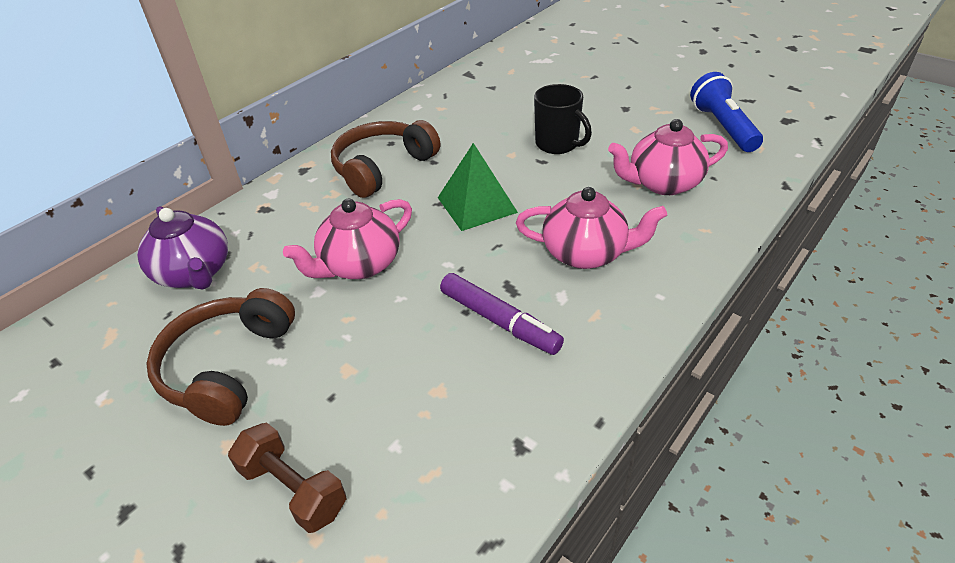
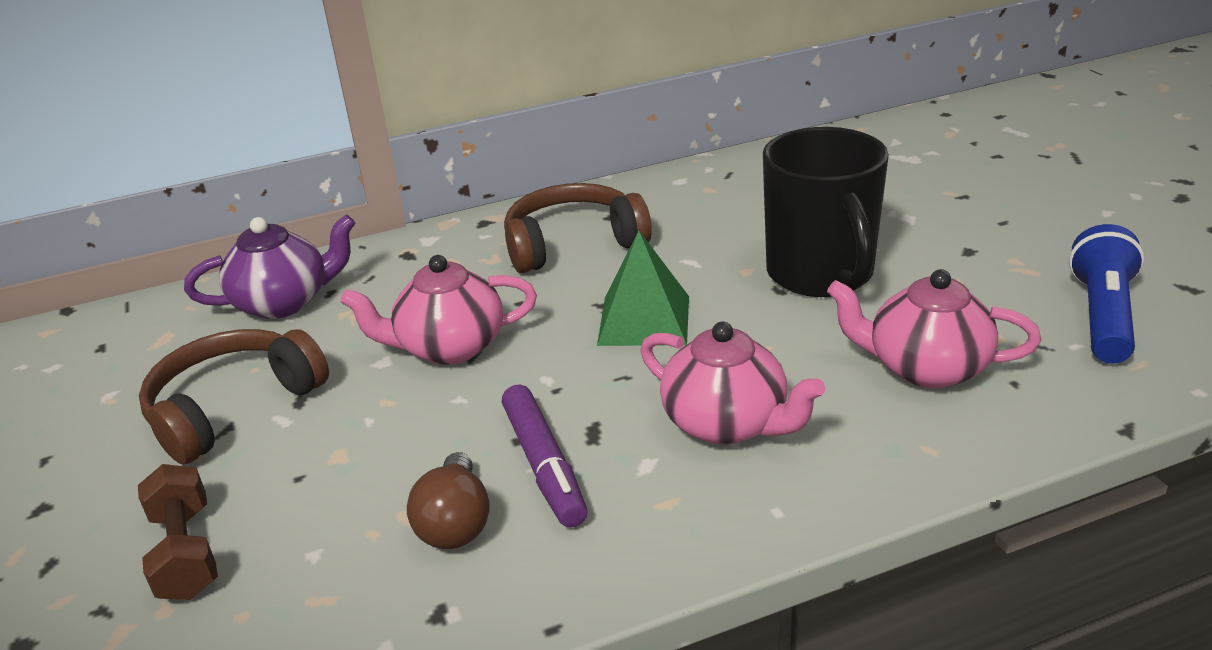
camera: 30 degrees right, 10 degrees down
purple teapot [137,206,228,290] -> purple teapot turned 105 degrees counterclockwise [184,215,356,319]
black mug [534,84,592,154] -> black mug [763,127,889,297], size x1.63
none -> brown light bulb [407,452,490,549]

